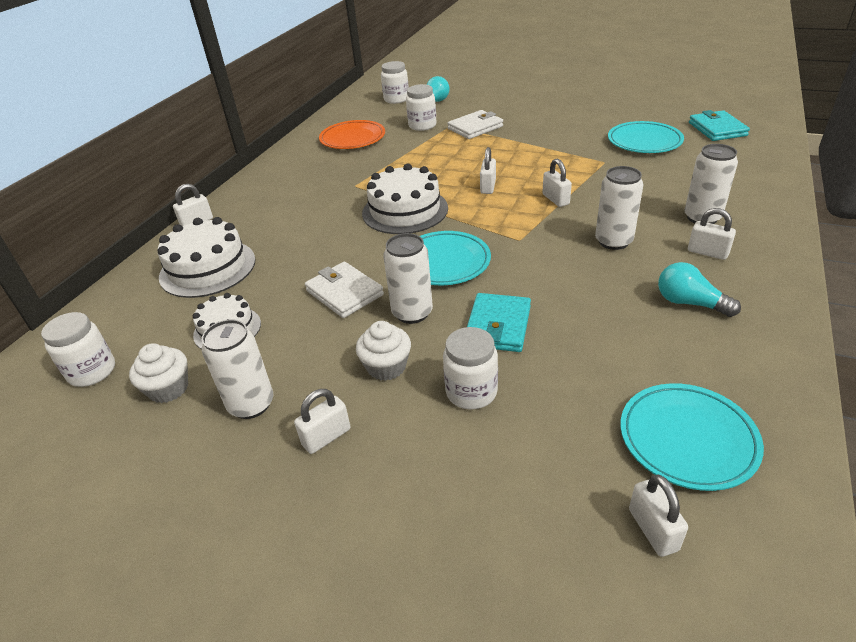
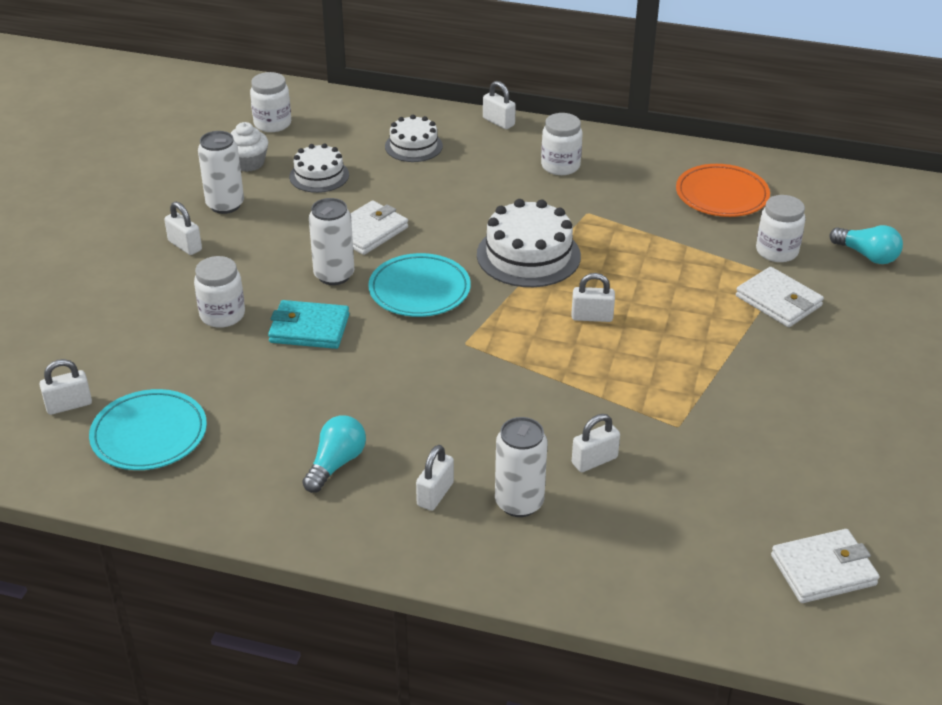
camera: 80 degrees right, 0 degrees up
white cake [158,217,255,298] -> white cake [385,115,443,162], size x0.62
white cupcake [356,321,411,381] -> none
white jar [381,61,409,104] -> white jar moved to [541,113,583,175]
white padlock [542,159,572,207] -> white padlock moved to [572,414,620,472]
white can [595,166,643,250] -> none
turquoise plate [608,121,684,153] -> none
turquoise wallet [689,110,750,141] -> white wallet [771,529,880,603]

